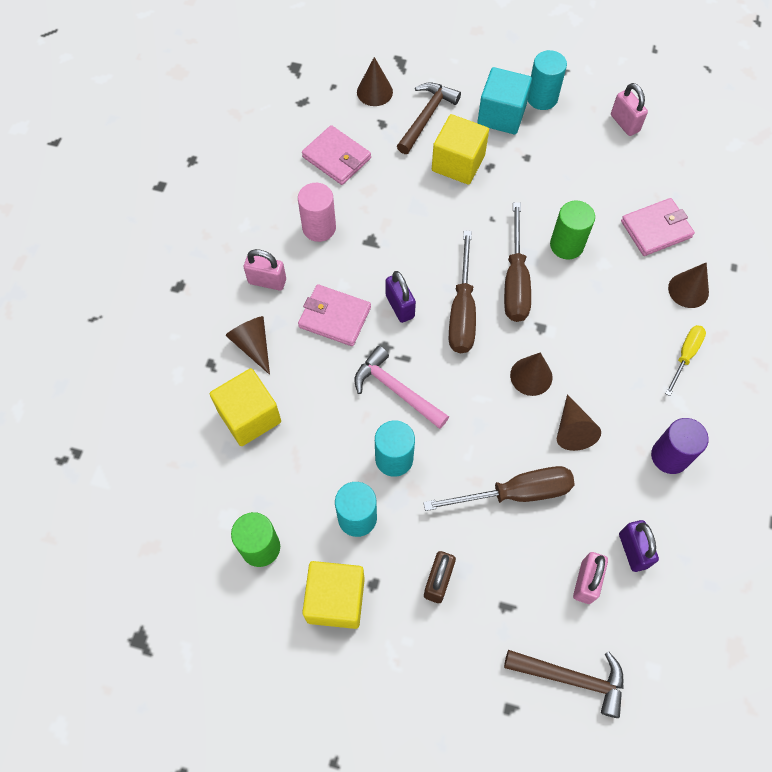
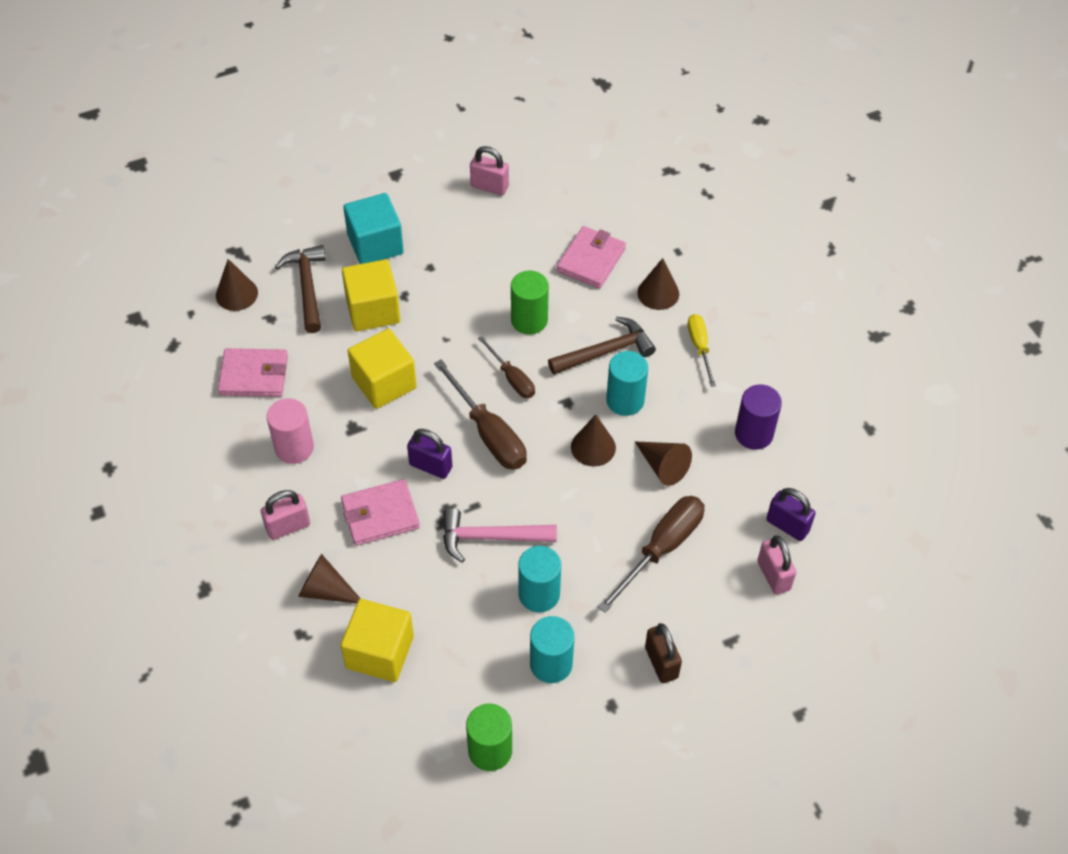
camera: 40 degrees left, 10 degrees down
yellow cube [302,561,365,629] -> yellow cube moved to [348,329,417,409]
brown screwdriver [504,202,531,322] -> brown screwdriver [478,336,535,398], size x0.60
brown hammer [504,650,623,718] -> brown hammer moved to [548,317,656,375]
turquoise cylinder [528,50,567,110] -> turquoise cylinder moved to [606,351,648,416]

